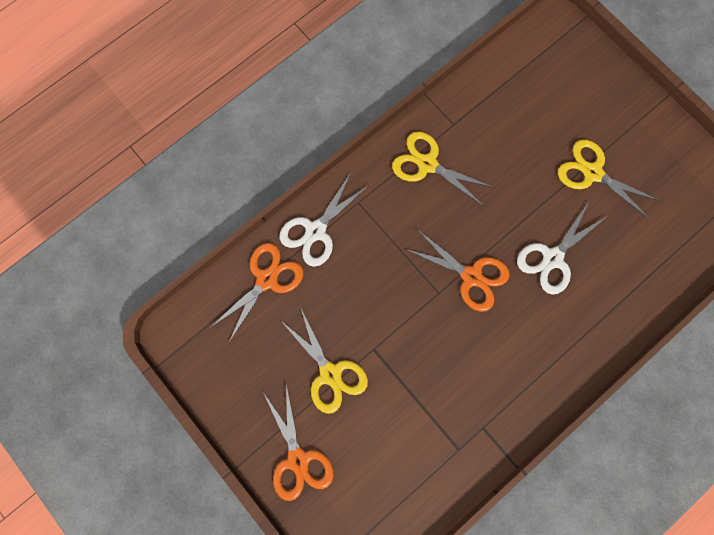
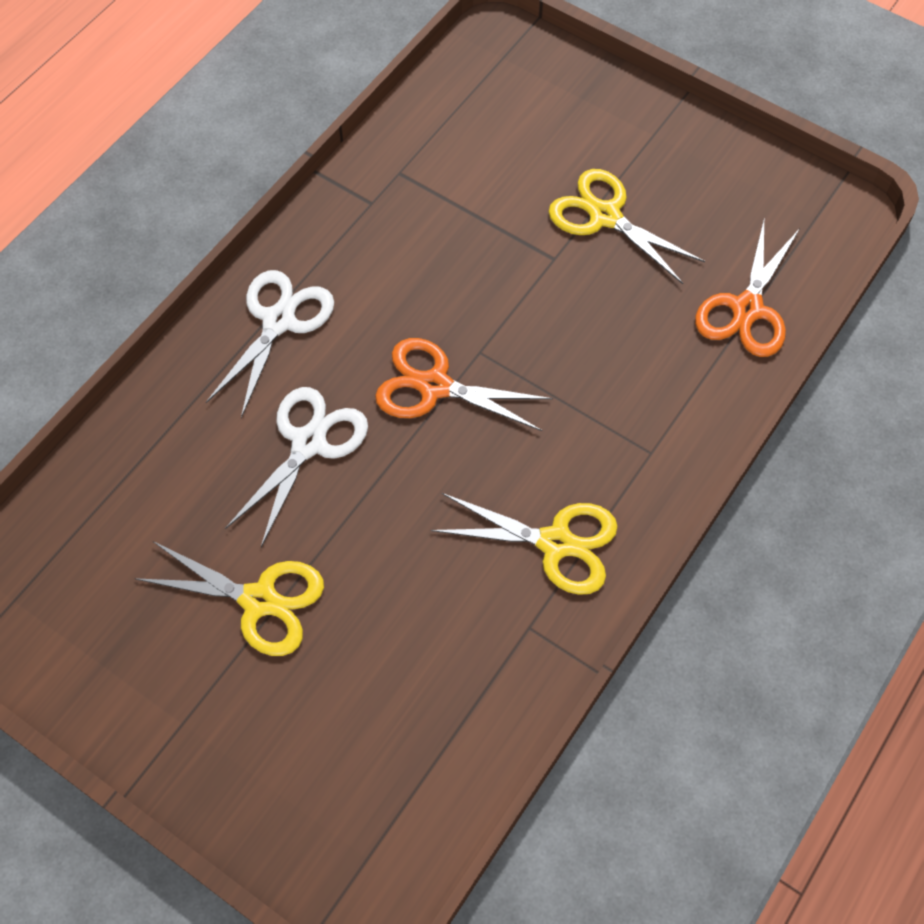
camera: 165 degrees right, 15 degrees down
orange scissors [263,384,333,501] -> none
white scissors [280,173,369,267] -> white scissors moved to [206,270,334,418]

